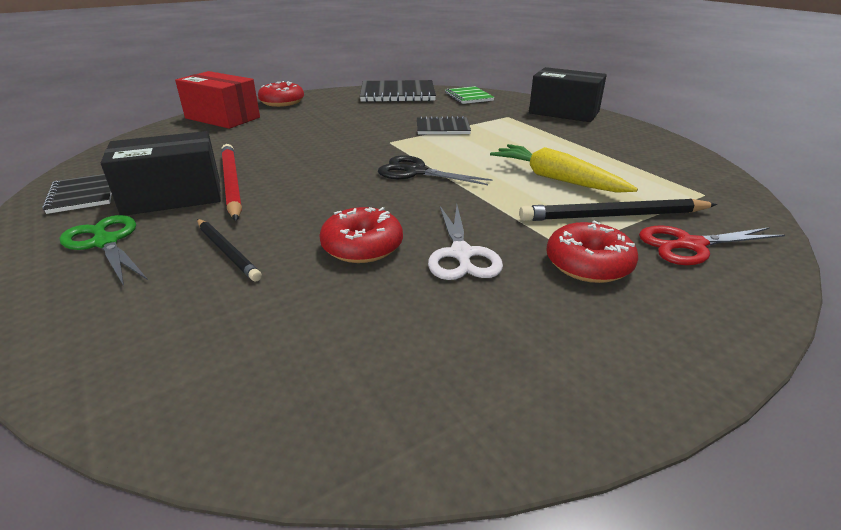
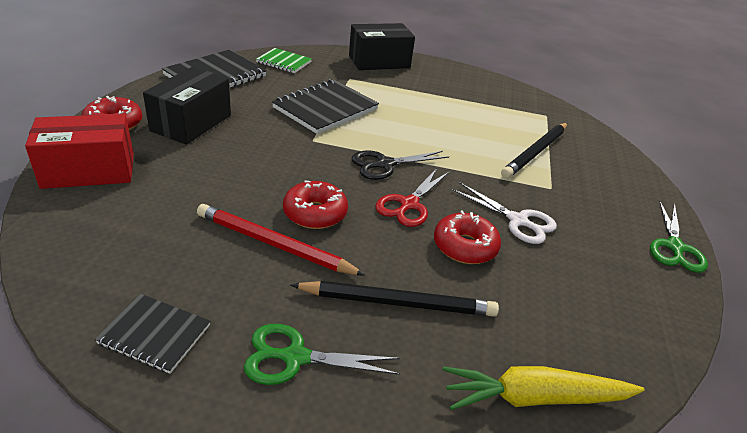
camera: 50 degrees left, 5 degrees up
black box [100,131,221,216] -> black box moved to [143,67,231,145]
black pencil [197,219,262,281] -> black pencil [291,281,499,317], size x1.56
black notebook [417,116,471,134] -> black notebook [272,79,379,134], size x1.69
yellow carrot [490,144,638,193] -> yellow carrot moved to [443,366,644,410]
red donut [546,221,638,283] -> red donut moved to [283,181,348,229]
red scissors [639,226,785,265] -> red scissors moved to [375,168,449,227]
none -> green scissors [650,202,708,273]

